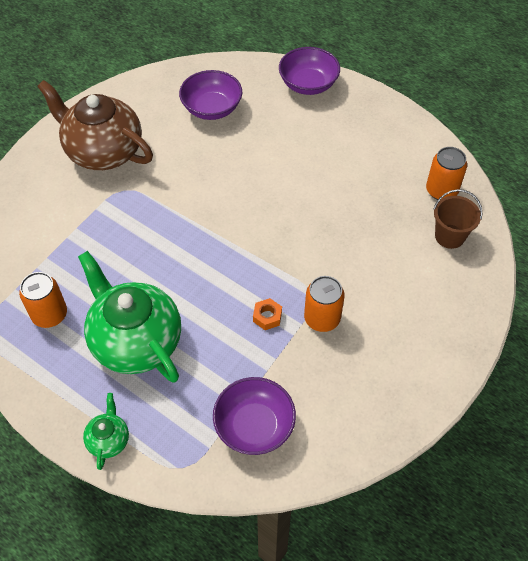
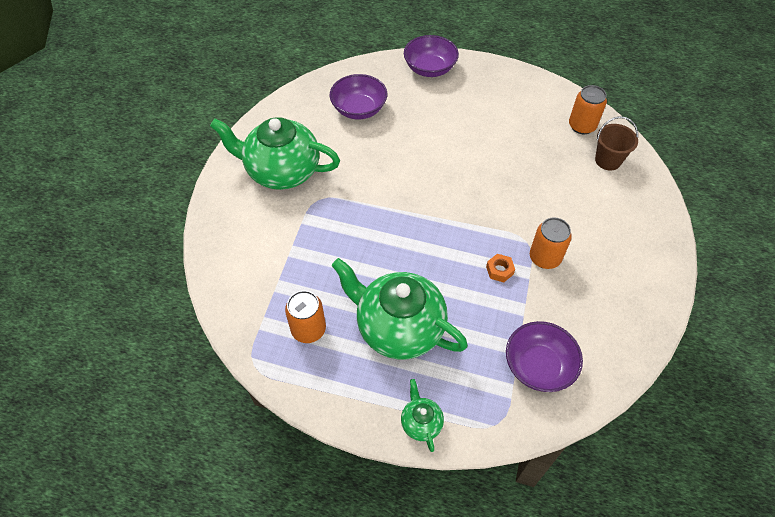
camera: 20 degrees left, 0 degrees up
brown teapot [37,80,153,170] -> green teapot [210,117,340,190]

